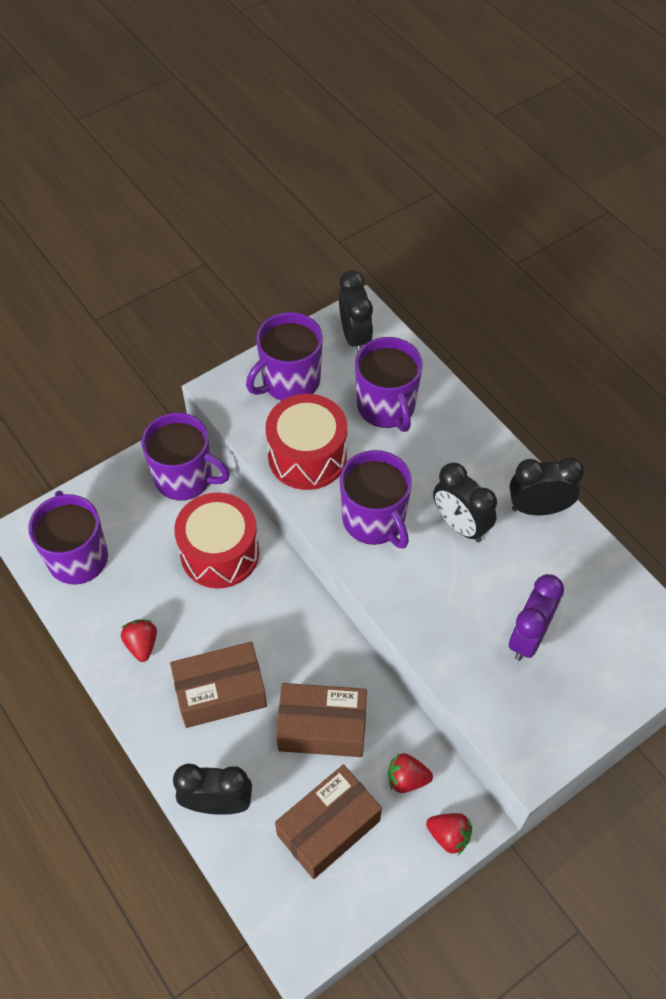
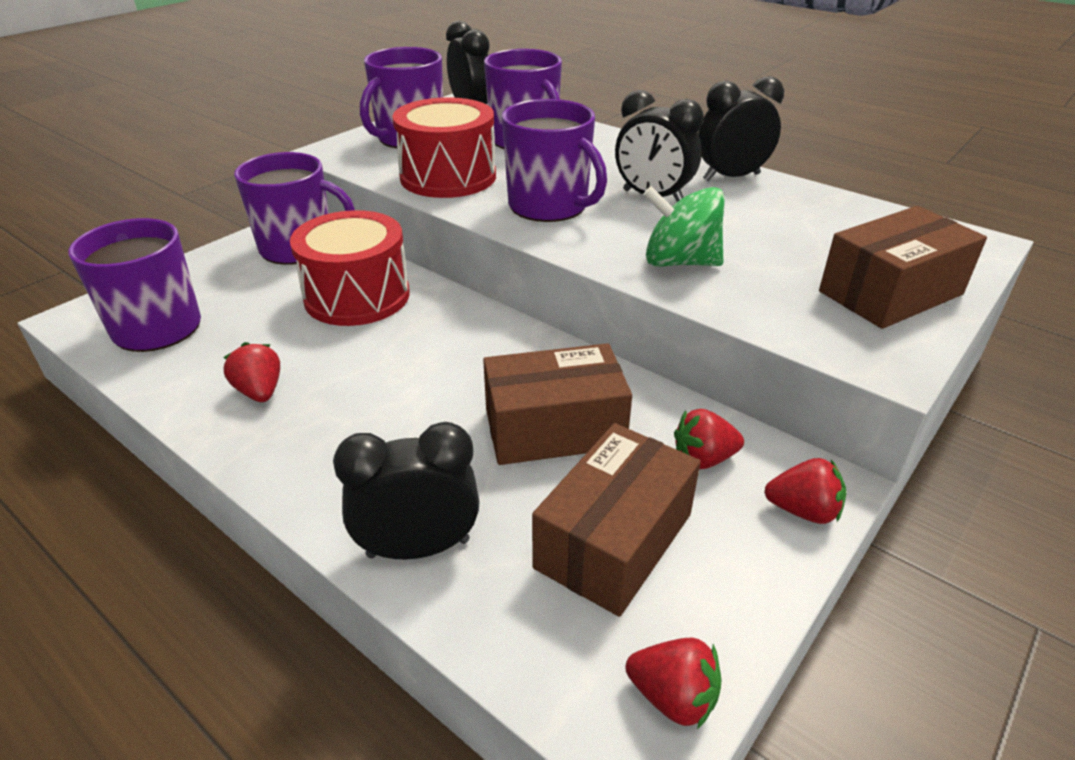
camera: 15 degrees left, 20 degrees down
brown box [170,642,267,728] -> brown box moved to [819,206,987,329]
purple clock [509,574,564,661] -> none
none -> red strawberry [626,638,721,729]
none -> green spinning top [643,186,725,266]

